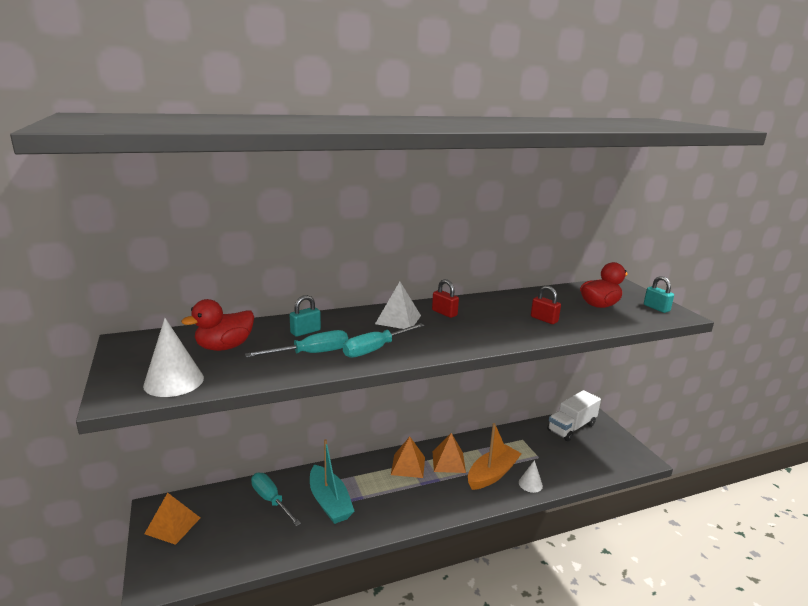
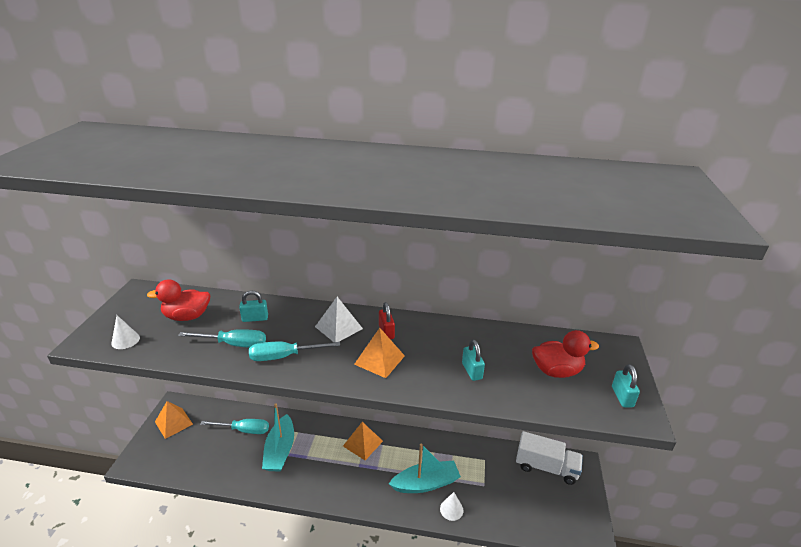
camera: 30 degrees right, 10 degrees up
white cone [143,318,204,397] -> white cone [111,315,140,349], size x0.61
turquoise screwdriver [251,473,301,526] -> turquoise screwdriver turned 105 degrees clockwise [200,419,269,434]
orange pyramid [433,433,466,473] -> orange pyramid moved to [354,328,405,378]
orange boat [468,423,522,490] -> turquoise boat [389,444,461,493]
red padlock [531,285,561,324] -> turquoise padlock [462,340,485,381]
white truck [547,390,601,441] -> white truck turned 150 degrees counterclockwise [516,431,583,485]

